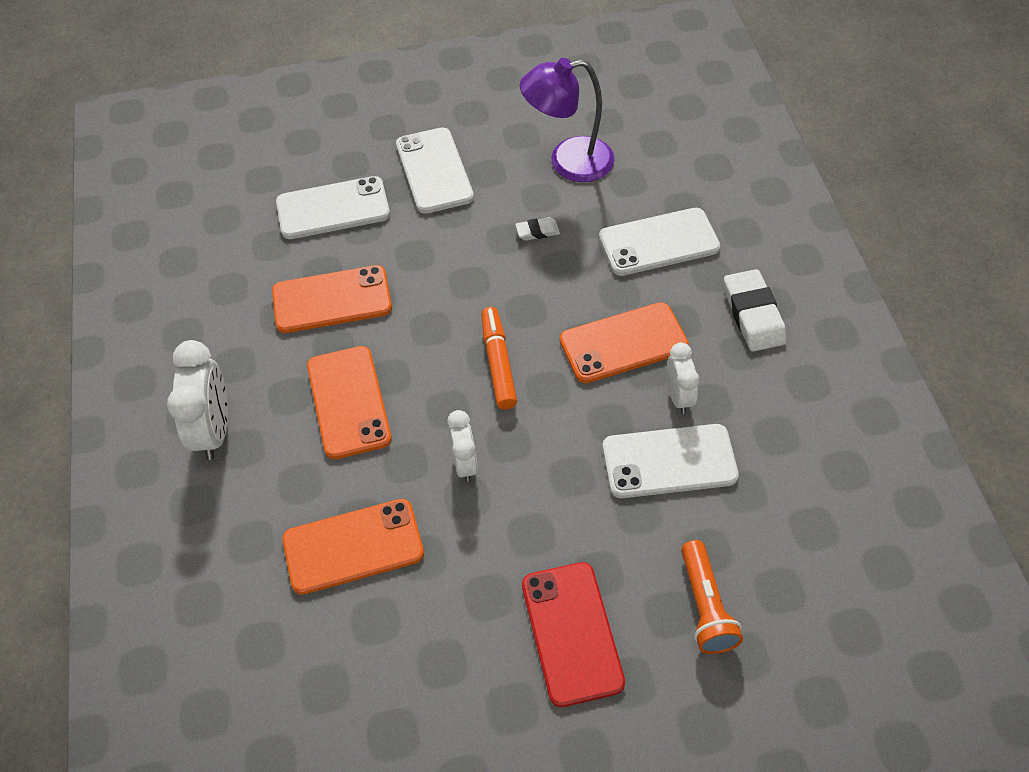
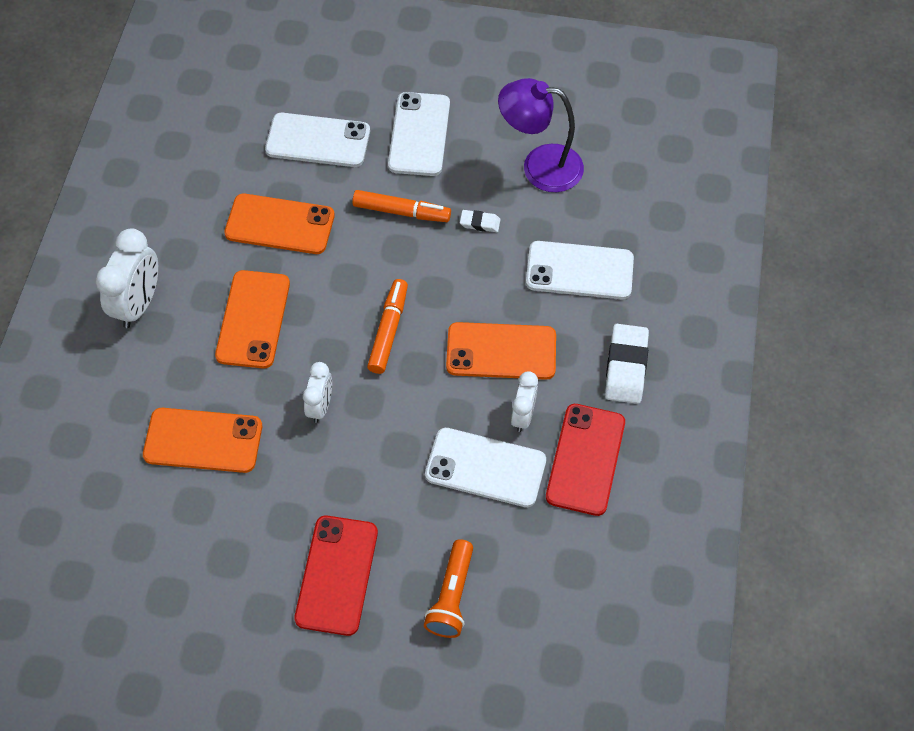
camera: 20 degrees right, 5 degrees up
none -> orange marker [352,190,451,222]
none -> red phone [546,404,625,516]

